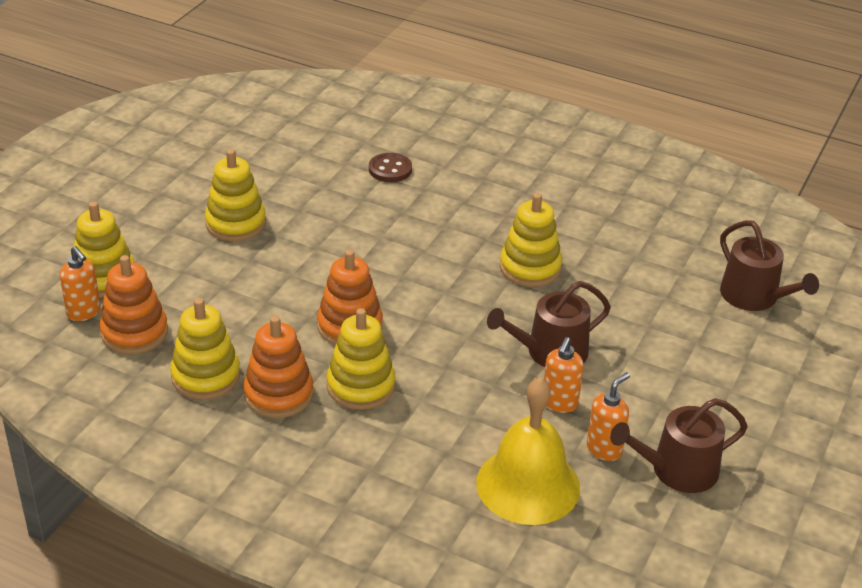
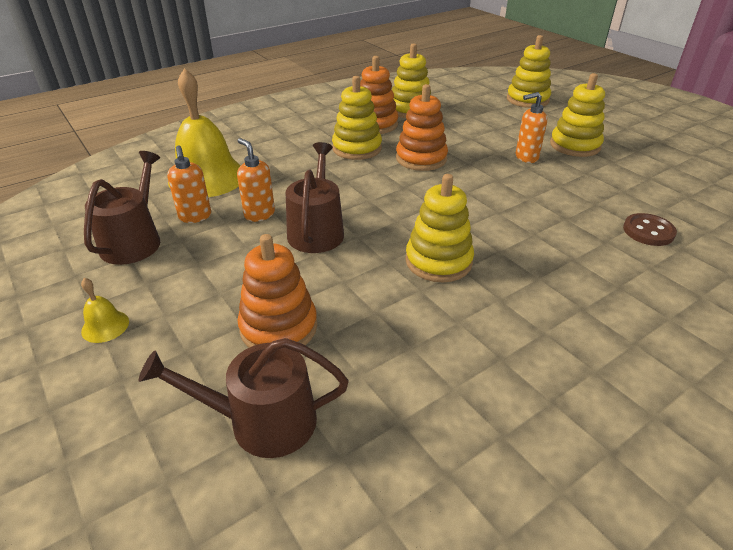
camera: 120 degrees right, 0 degrees up
orange soap dispenser [60,246,101,321] -> orange soap dispenser moved to [516,92,547,163]
orange stacking toy [99,255,168,354] -> orange stacking toy moved to [237,234,317,348]
none -> yellow bell [81,278,129,343]

